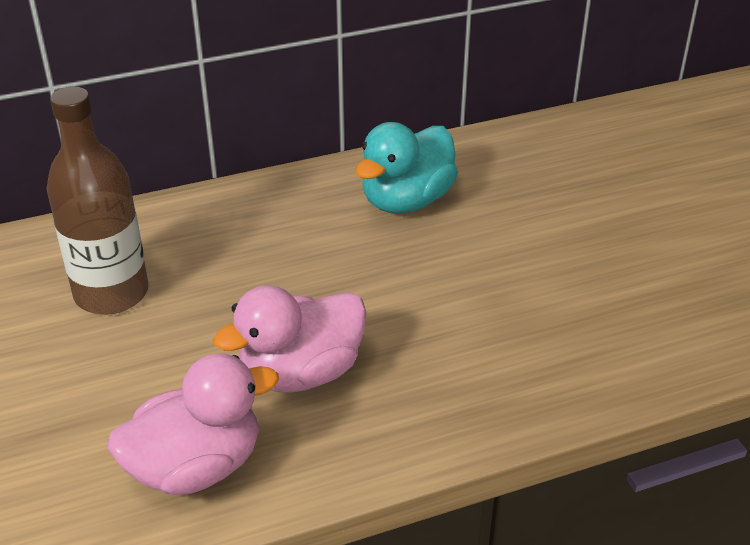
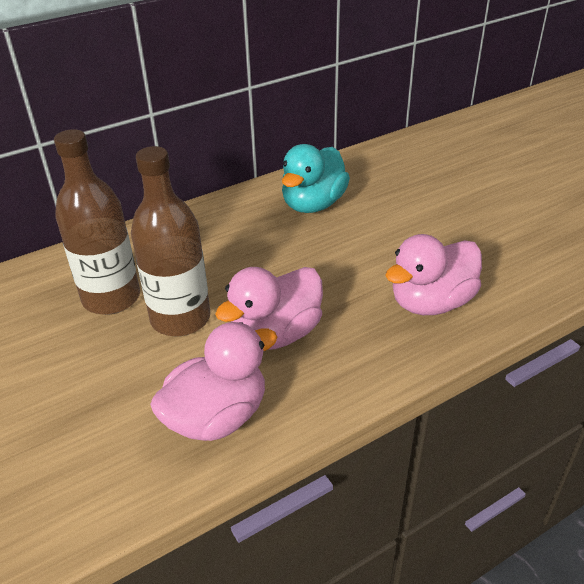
camera: 10 degrees left, 0 degrees up
none -> brown bottle [131,146,210,336]
none -> pink duck [385,234,482,315]

